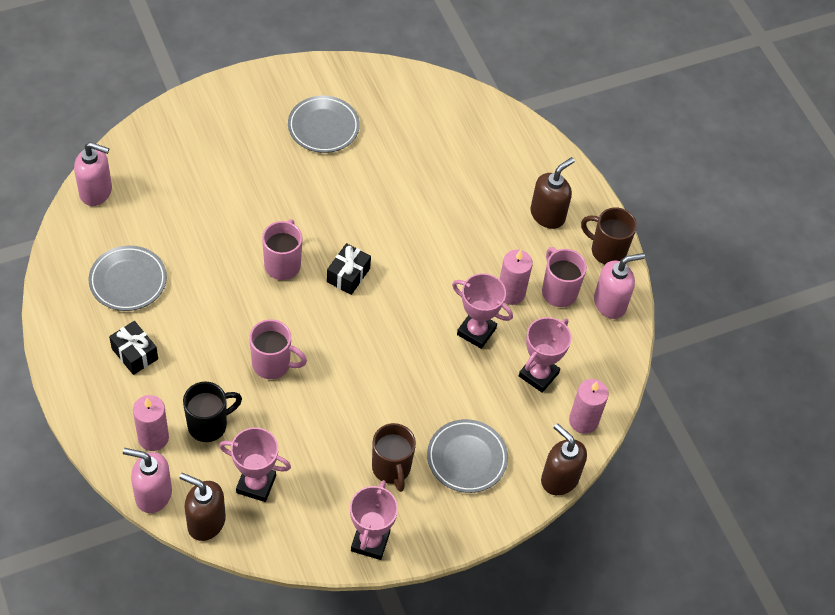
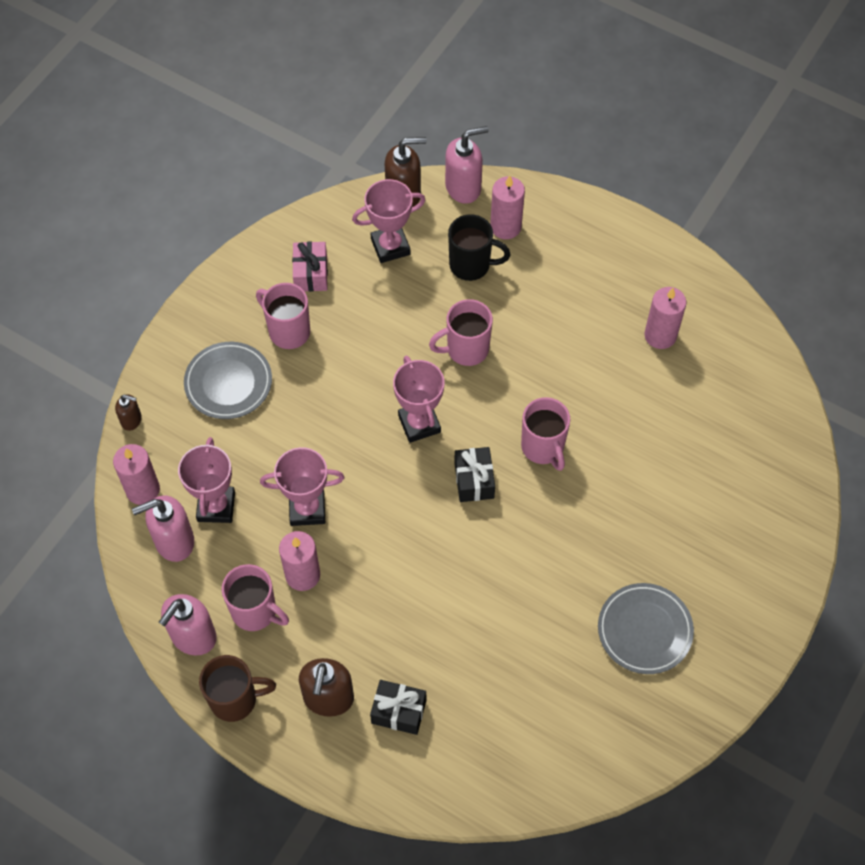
camera: 150 degrees right, 5 degrees up
pink soap dispenser [74,142,112,206] -> pink soap dispenser moved to [132,495,194,562]
grey plate [89,246,167,311] -> pink candle [644,287,686,349]
black gift [109,321,158,375] -> black gift moved to [370,680,426,735]
black mug [183,381,242,442] -> black mug turned 105 degrees counterclockwise [448,214,511,281]
pink trophy [350,480,398,560] -> pink trophy moved to [393,356,445,443]
brown mug [372,423,416,492] -> pink mug [256,283,310,349]
brown soap dispenser [541,423,587,495] -> brown soap dispenser [115,394,142,431], size x0.55
none -> pink gift [292,241,328,292]

